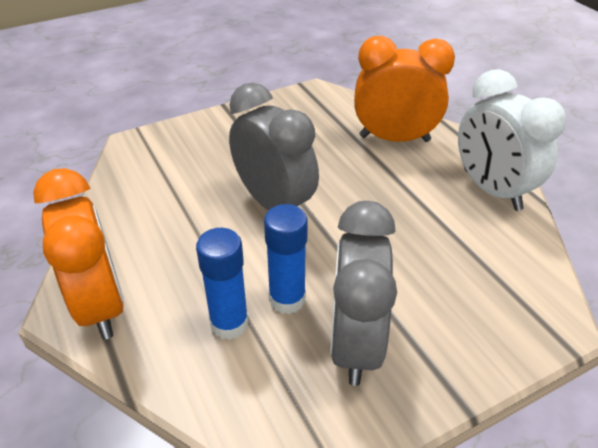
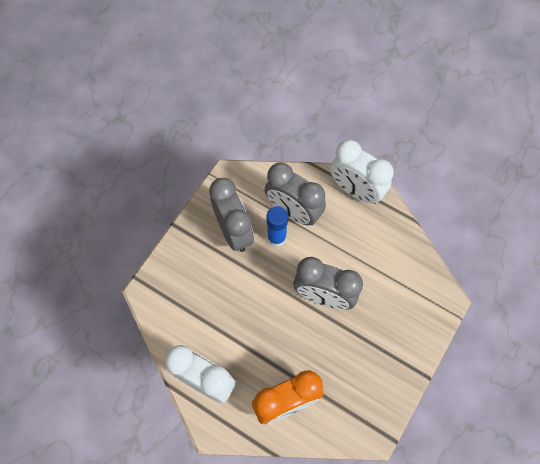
camera: 150 degrees right, 25 degrees up
orange clock [33,168,124,340] -> white clock [330,140,394,204]
blue glue stick [196,228,249,340] -> grey clock [264,163,326,225]

